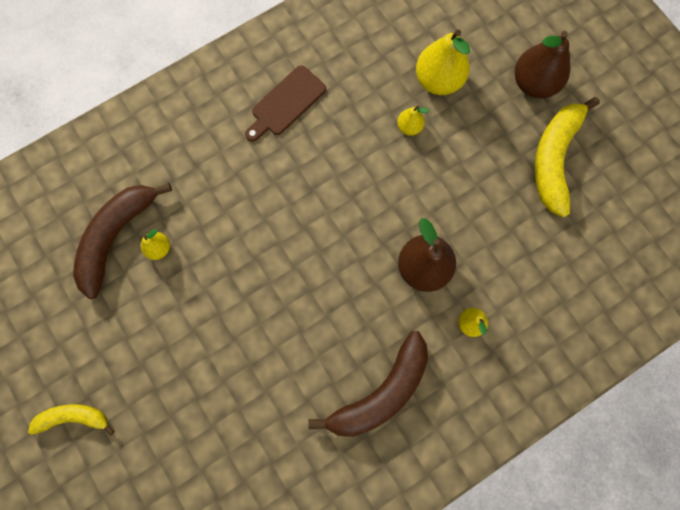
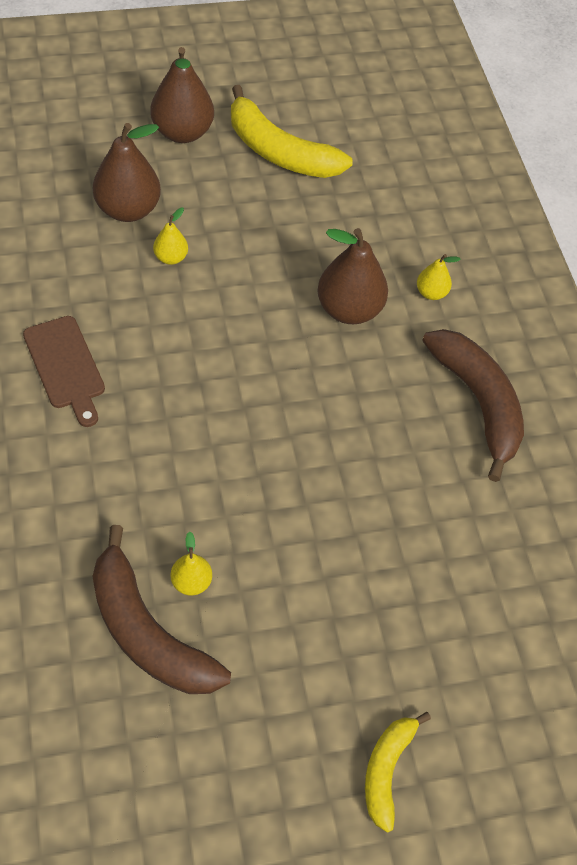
camera: 75 degrees left, 20 degrees down
yellow pear [416,30,470,95] -> brown pear [93,123,161,222]

